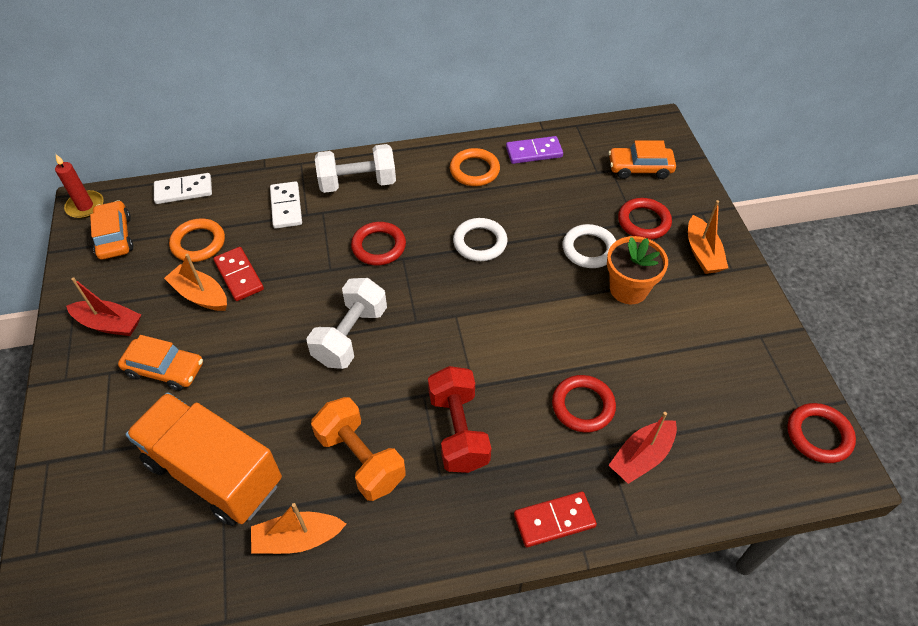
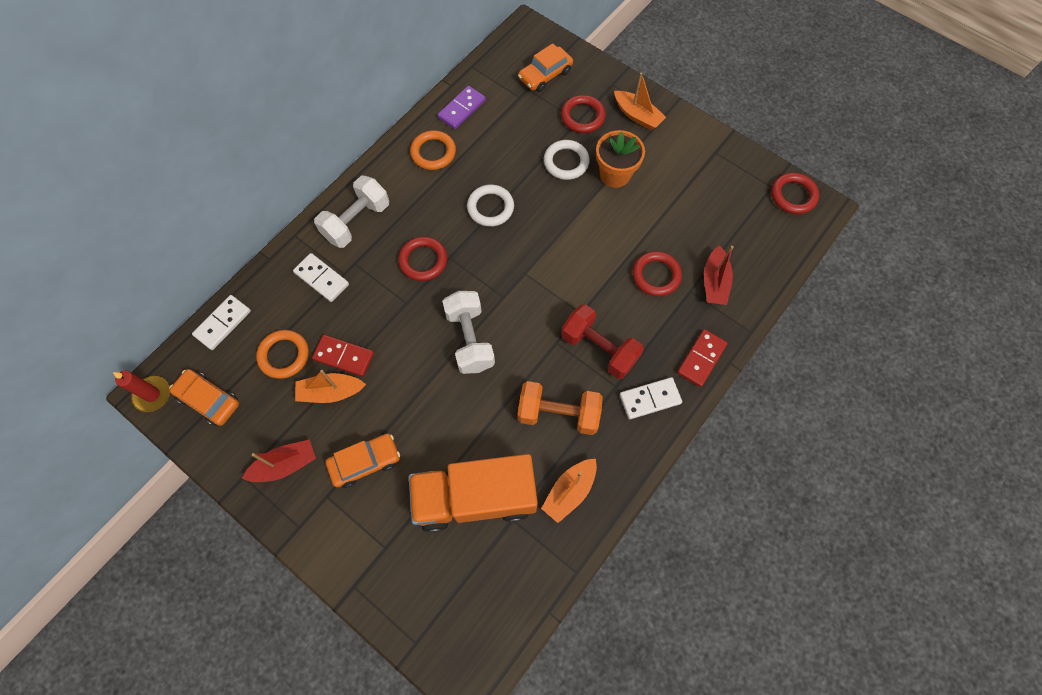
camera: 40 degrees left, 15 degrees up
none -> white domino [620,377,682,419]

